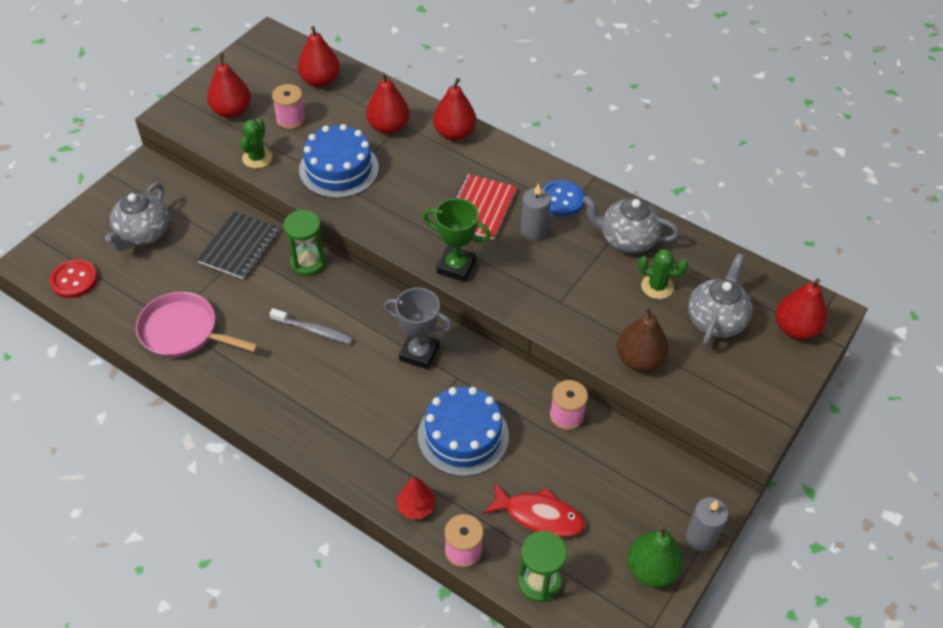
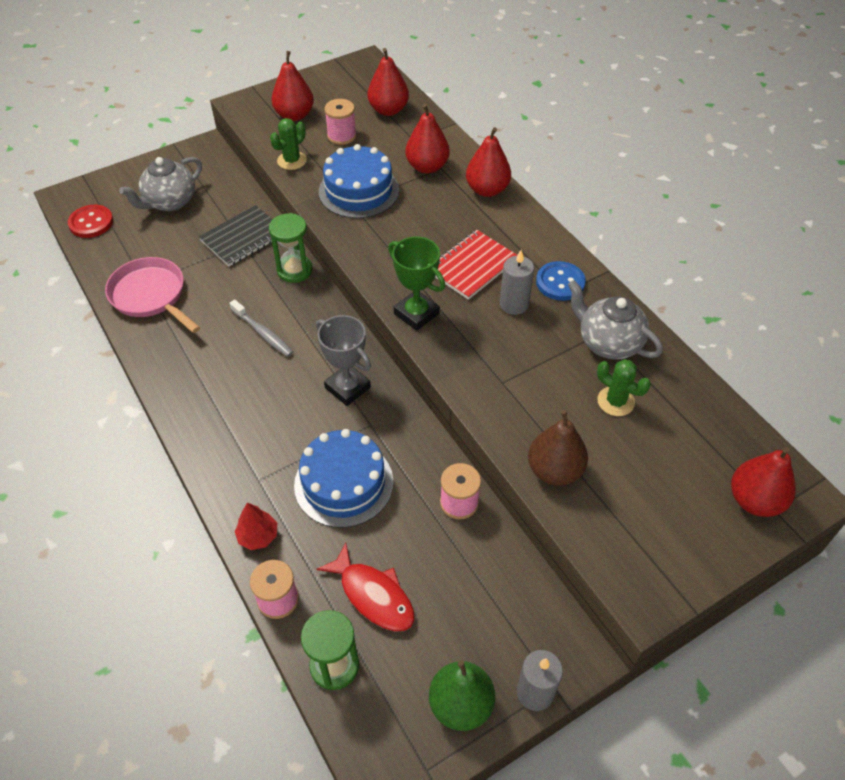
camera: 25 degrees right, 0 degrees up
grey teapot [688,253,752,346] -> none

